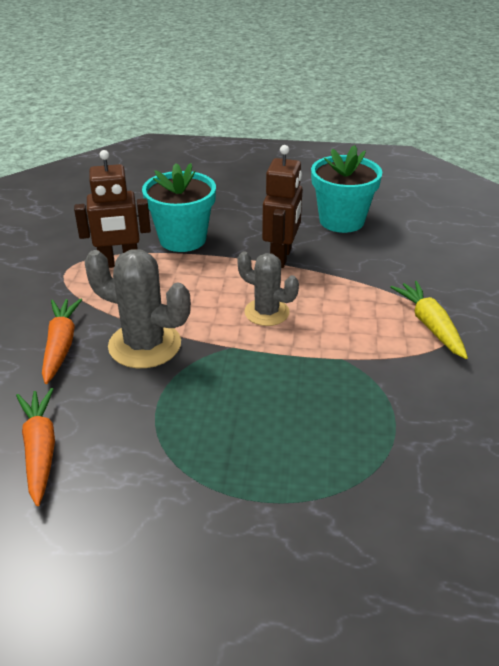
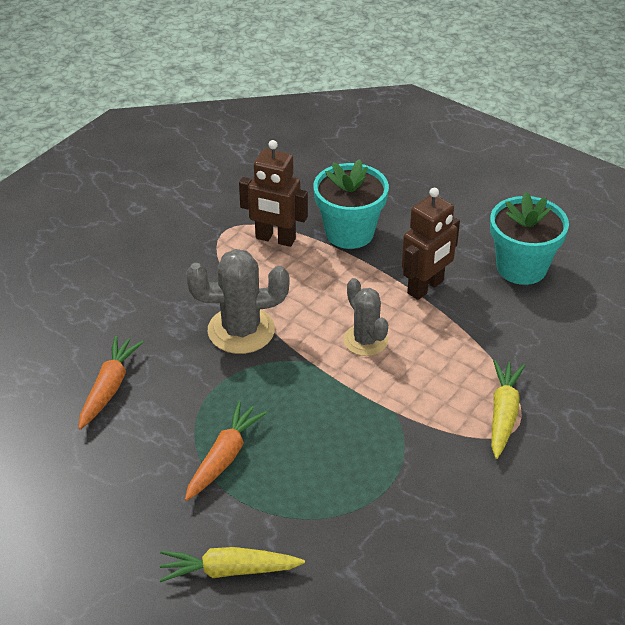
camera: 30 degrees right, 5 degrees up
orange carrot [42,298,82,384] -> orange carrot moved to [185,401,267,501]
grey cactus [84,249,191,368] -> grey cactus turned 60 degrees counterclockwise [186,249,289,354]
none -> yellow carrot [159,547,305,582]

